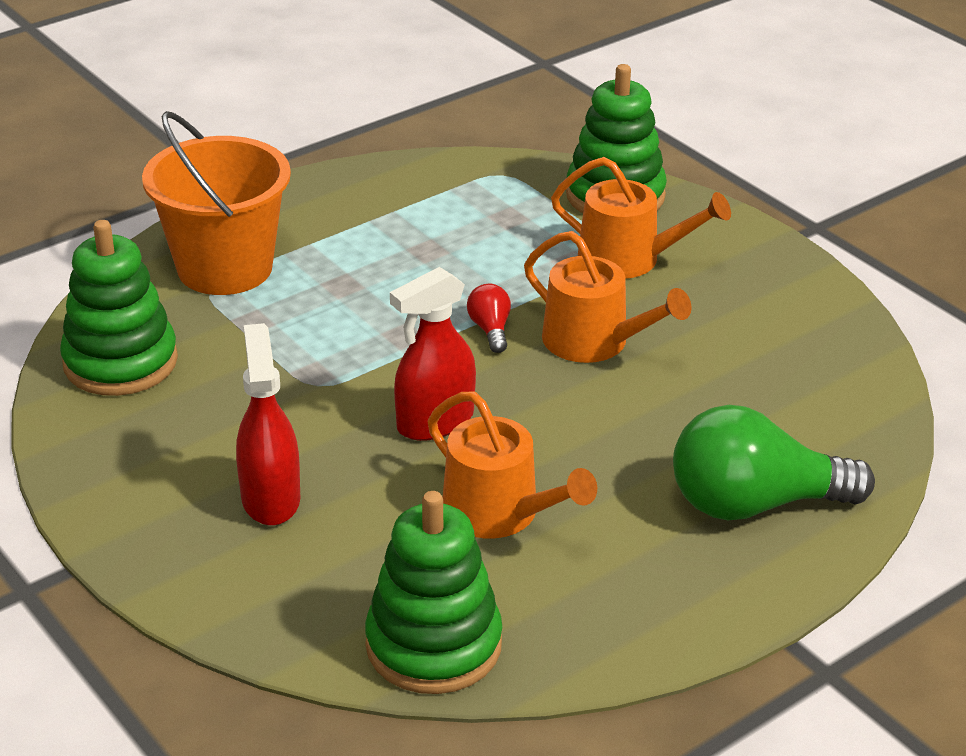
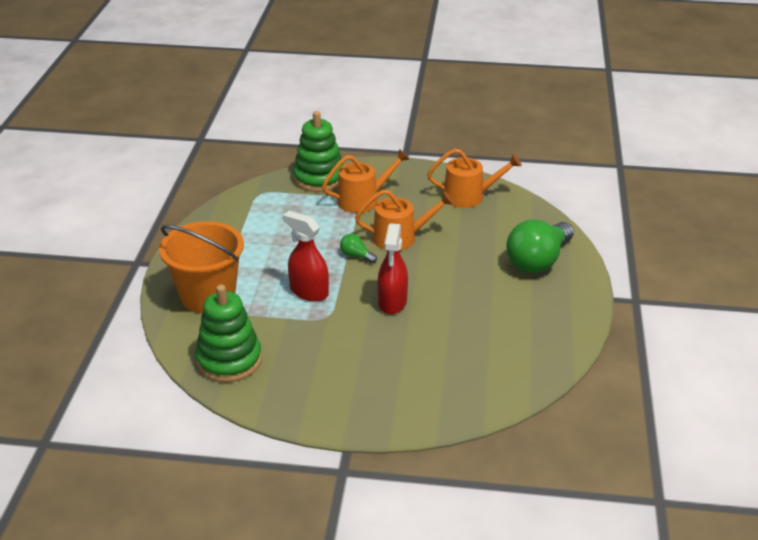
camera: 45 degrees left, 0 degrees up
red spray bottle [236,323,300,526] -> red spray bottle moved to [283,211,329,301]
green stacking toy [365,491,502,694] -> none
orange watering can [427,391,597,538] -> orange watering can moved to [427,149,522,208]
red light bulb [467,284,511,353] -> green light bulb [340,234,377,263]

